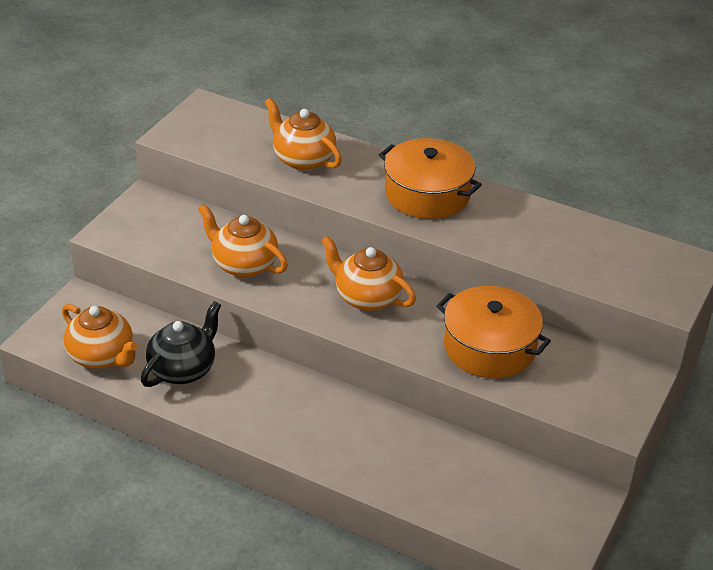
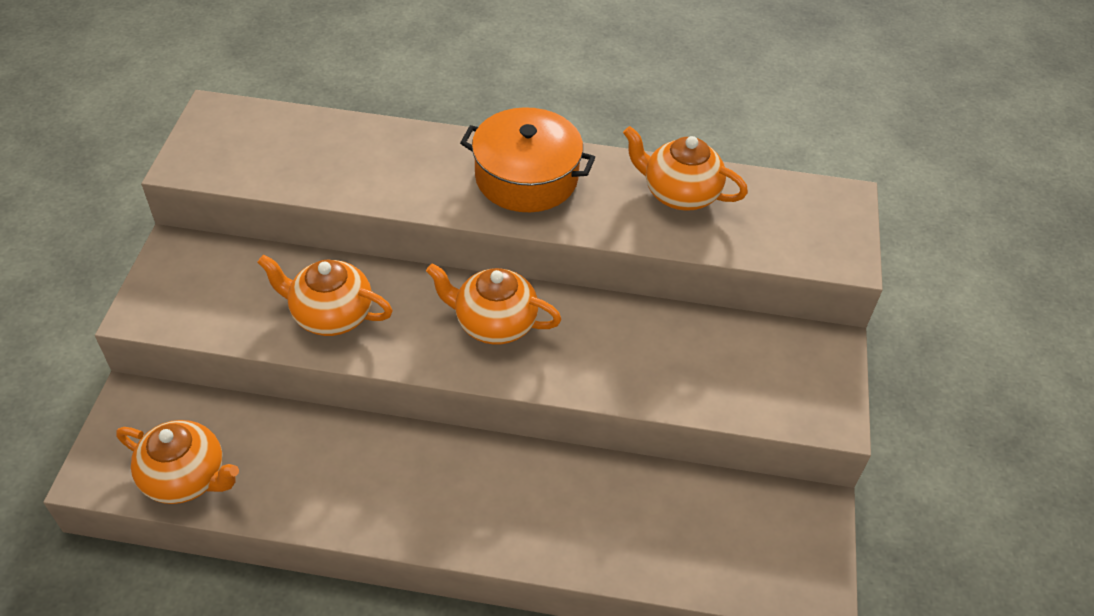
camera: 20 degrees left, 10 degrees up
black teapot [141,301,221,387] -> none
orange teapot [265,98,342,171] -> orange teapot moved to [623,126,748,211]
orange pot [436,286,551,378] -> none

